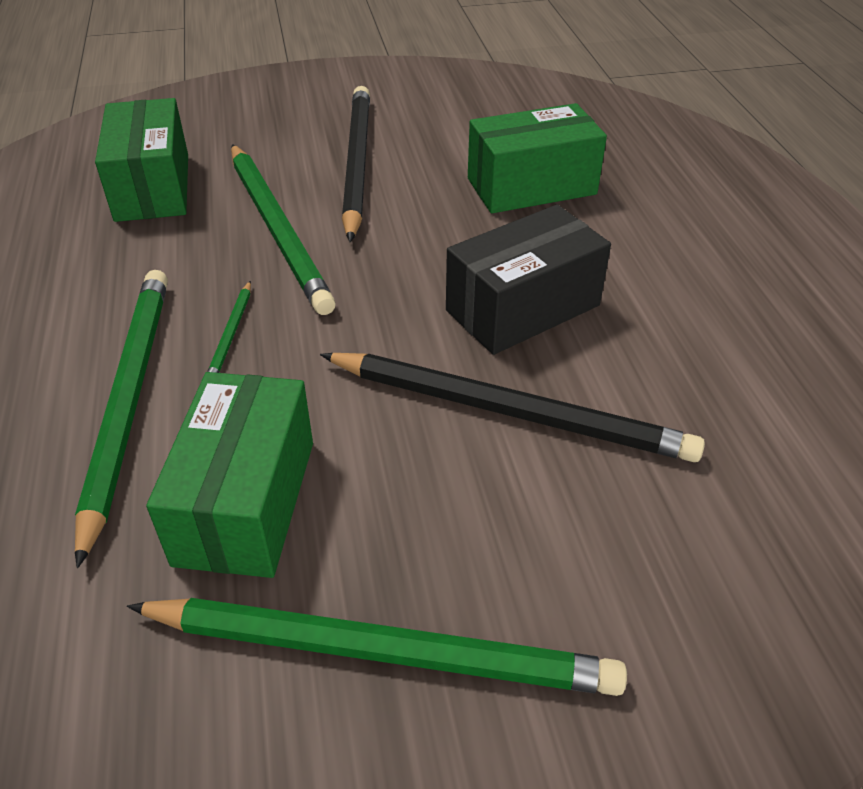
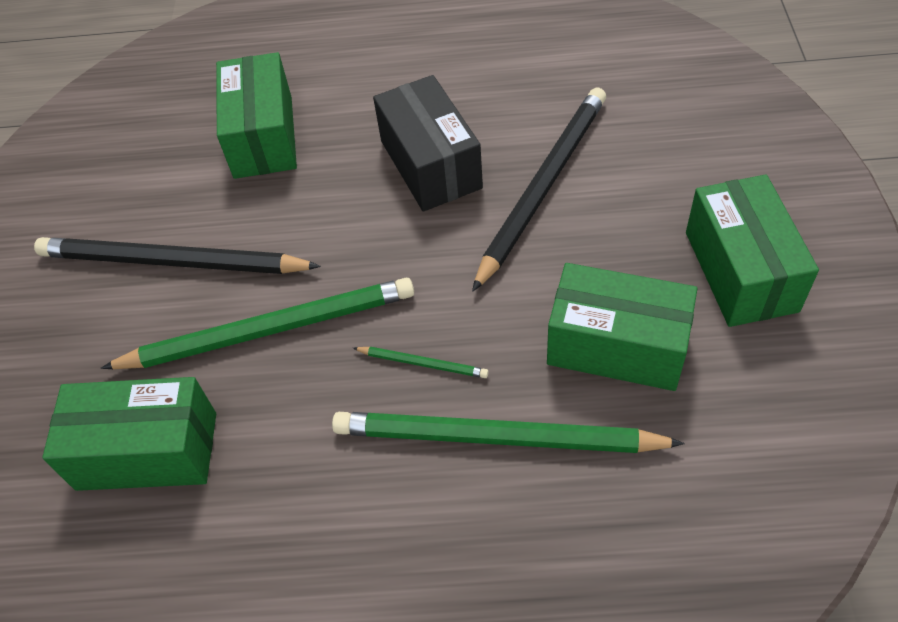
camera: 75 degrees left, 10 degrees up
green pencil [127,598,627,696] -> green box [686,174,819,327]

